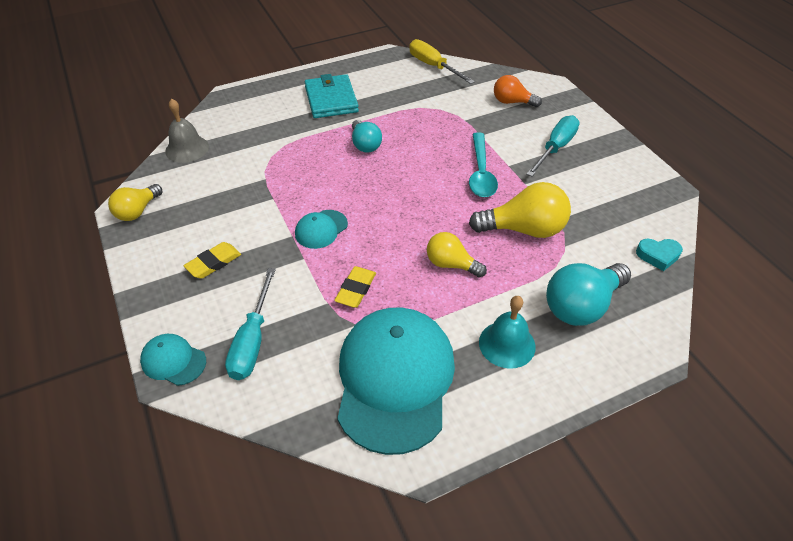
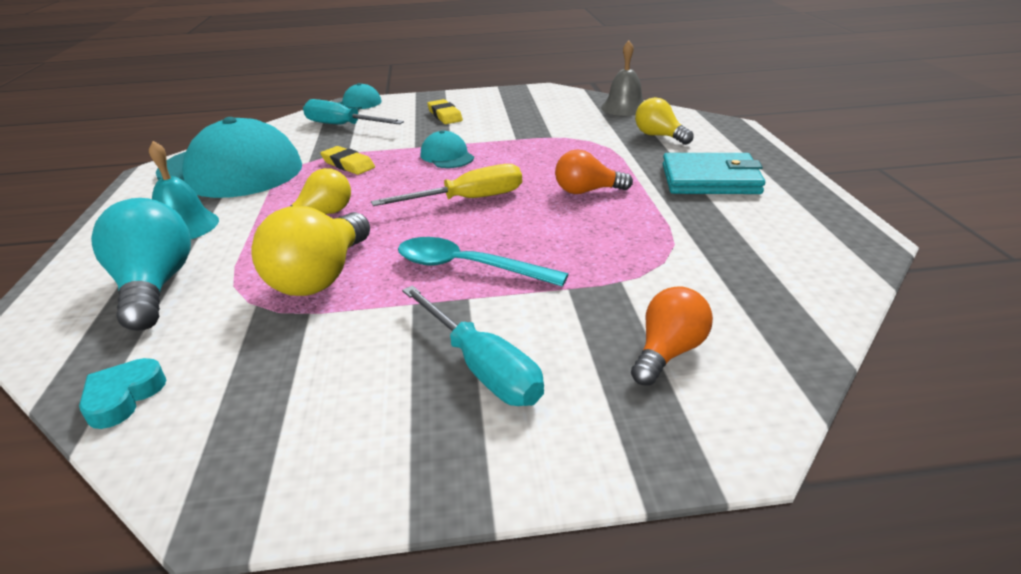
camera: 110 degrees right, 15 degrees down
yellow light bulb [108,184,162,221] -> yellow light bulb moved to [635,97,694,145]
turquoise light bulb [352,120,382,153] -> orange light bulb [555,149,633,194]
yellow screwdriver [409,39,475,84] -> yellow screwdriver moved to [371,164,522,206]

